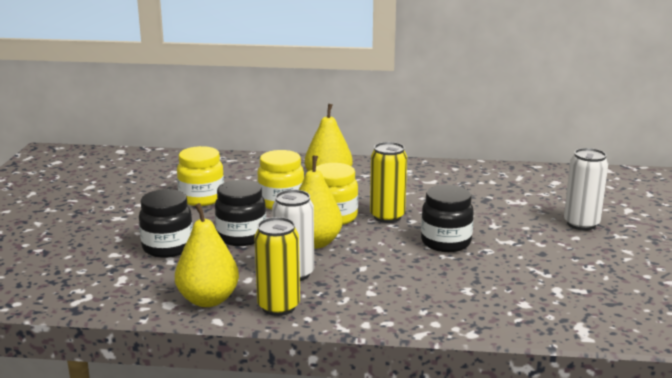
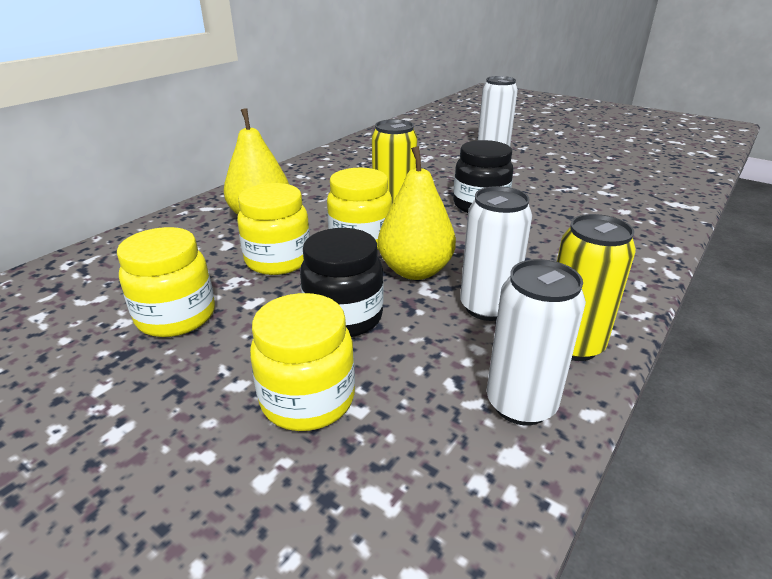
camera: 60 degrees left, 10 degrees up
black jar [139,189,193,258] -> yellow jar [250,293,355,431]
yellow pear [175,203,239,307] -> white can [487,259,586,425]

